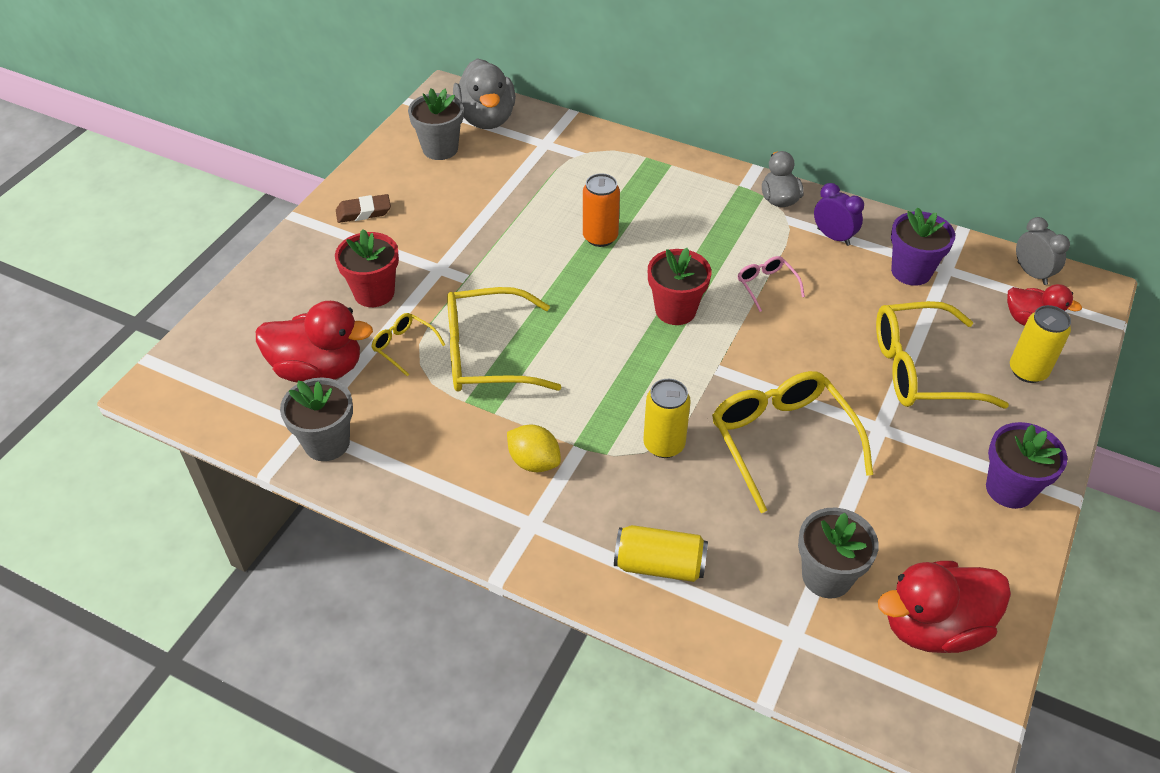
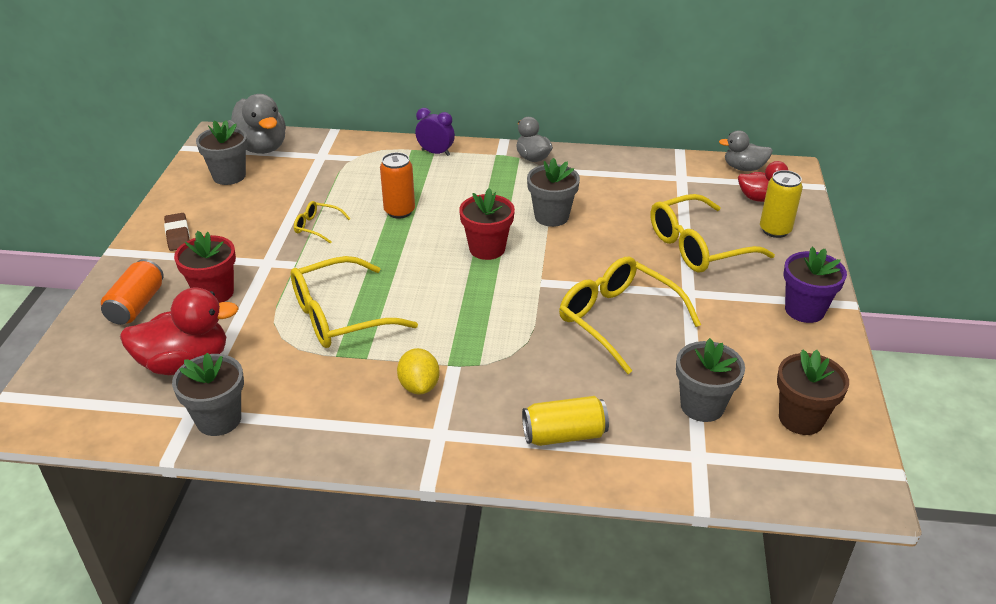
camera: 20 degrees left, 10 degrees down
brown eraser [336,194,391,223] -> brown eraser turned 75 degrees counterclockwise [164,213,190,251]
yellow glasses [371,313,445,377] -> yellow glasses moved to [294,201,351,244]
yellow lemon [507,425,561,472] -> yellow lemon turned 60 degrees clockwise [397,348,440,394]
yellow can [643,379,691,458] -> none
pink glasses [738,256,805,312] -> grey flower pot [527,158,580,227]
purple clock [814,183,864,246] -> purple clock moved to [415,108,455,156]
red duck [878,561,1011,653] -> brown flower pot [777,349,849,435]
purple flower pot [891,207,955,286] -> none
grey clock [1016,217,1070,285] -> grey duck [719,130,773,171]
none -> orange can [101,259,164,325]

